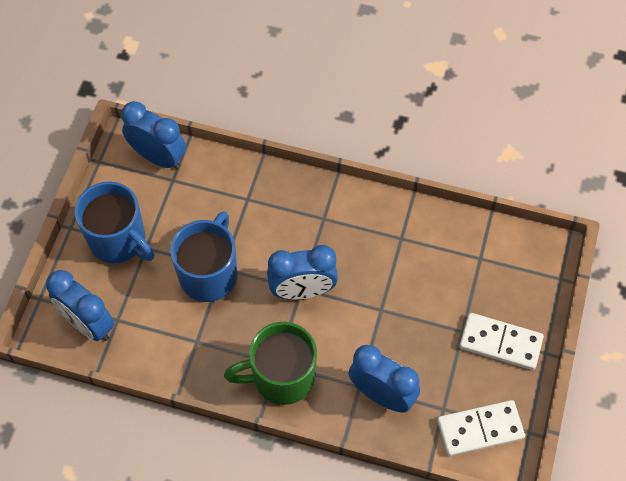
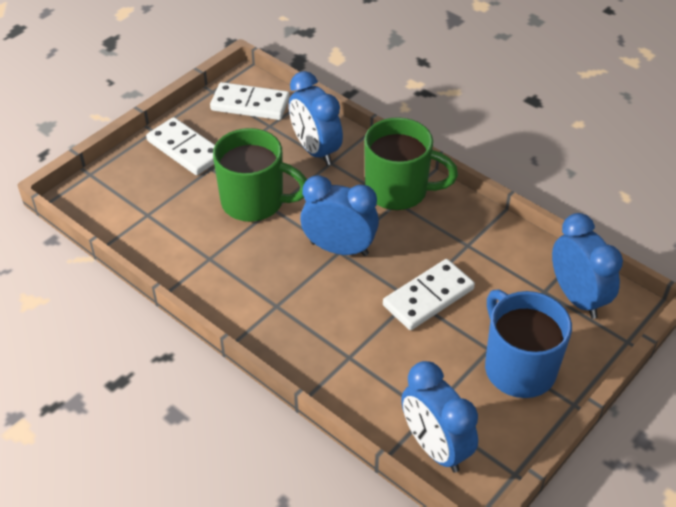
camera: 155 degrees left, 15 degrees down
blue mug [170,211,237,302] -> white domino [383,259,475,330]
none -> green mug [213,128,307,222]

